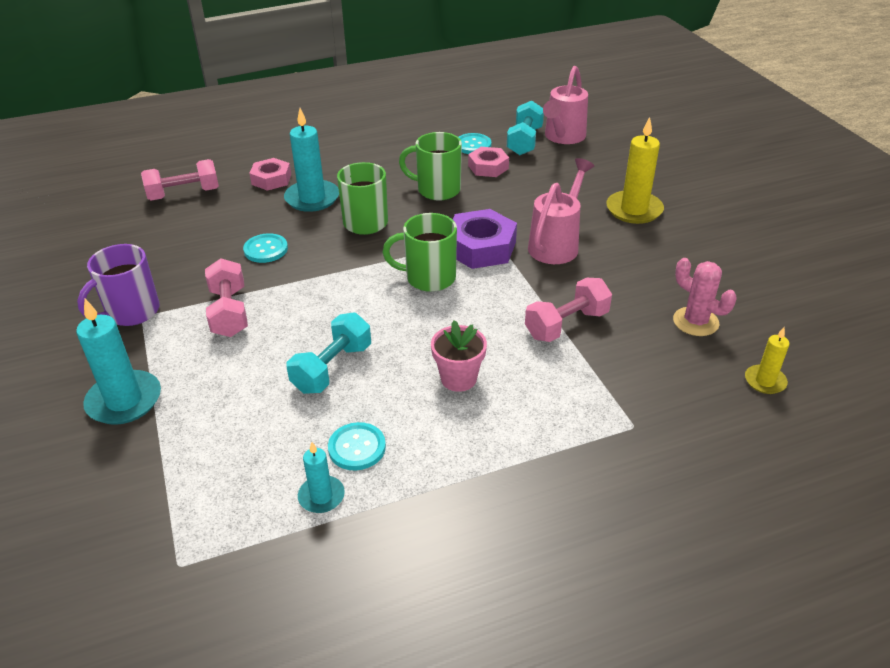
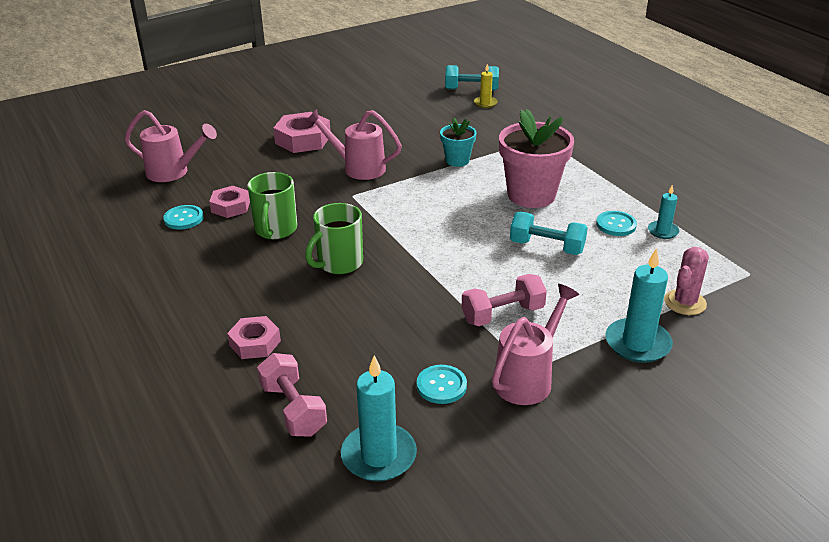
camera: 100 degrees left, 5 degrees down
purple mug [77,244,160,326] -> pink watering can [492,284,579,405]
turquoise button [243,233,288,263] -> turquoise button moved to [417,365,467,404]
turquoise candle [284,108,339,212] -> turquoise candle moved to [341,355,417,482]
green mug [382,213,457,292] -> none
pink flower pot [431,320,487,392] -> pink flower pot [499,109,574,208], size x1.87
purple nut [453,209,517,269] -> none
turquoise dumbbell [507,101,544,155] -> turquoise dumbbell moved to [445,65,499,91]
pink dumbbell [525,278,612,342] -> turquoise flower pot [440,118,477,167]
yellow candle [606,117,664,224] -> pink nut [273,112,330,153]
pink cactus [673,258,737,336] -> pink cactus moved to [664,247,709,315]

